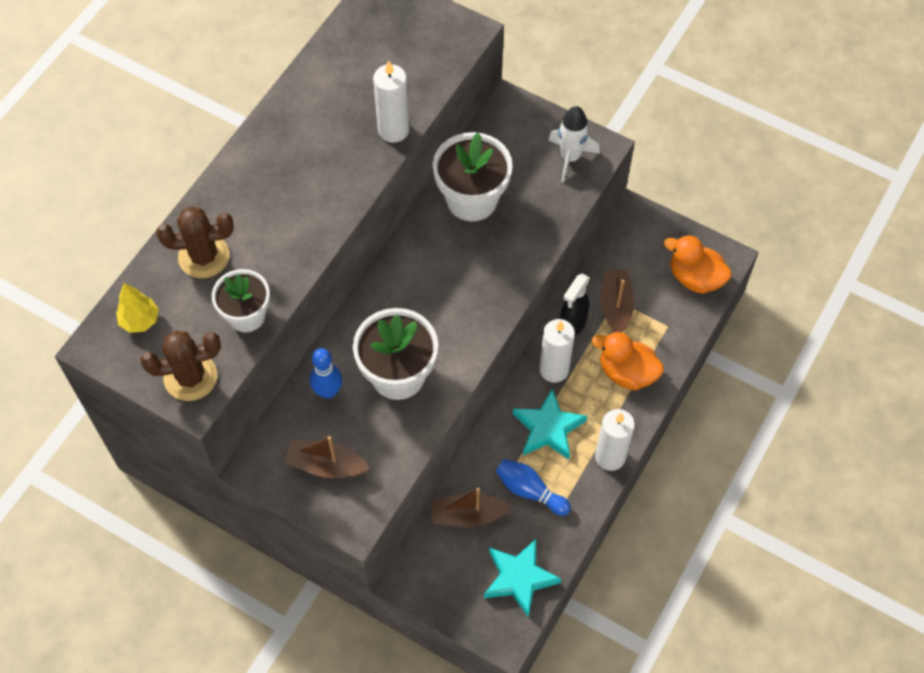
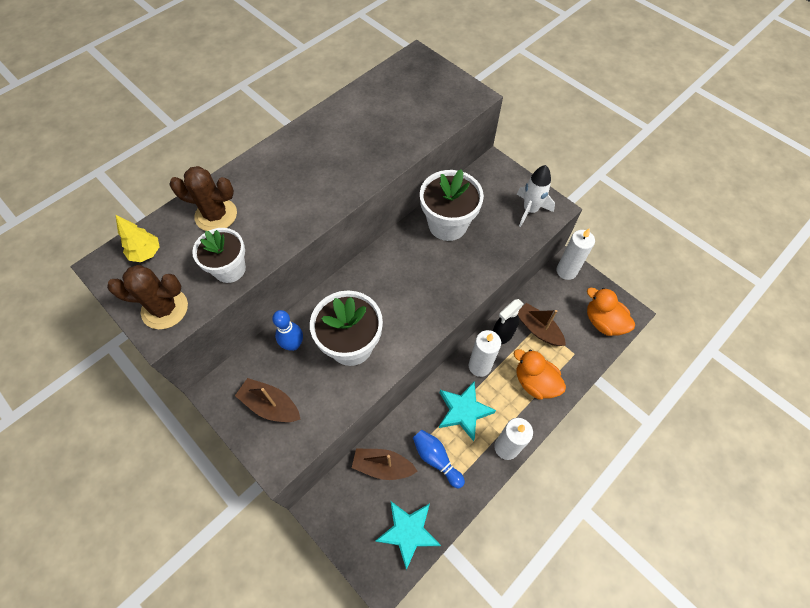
camera: 15 degrees right, 0 degrees up
white candle [373,60,409,143] -> white candle moved to [556,228,595,280]
brown boat [601,270,634,333] -> brown boat turned 60 degrees counterclockwise [518,303,566,346]

